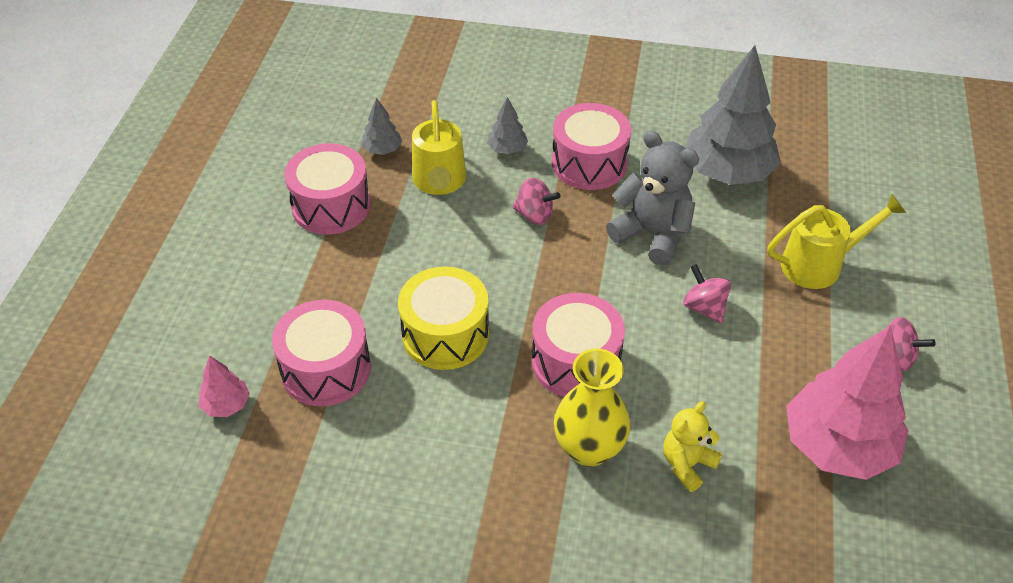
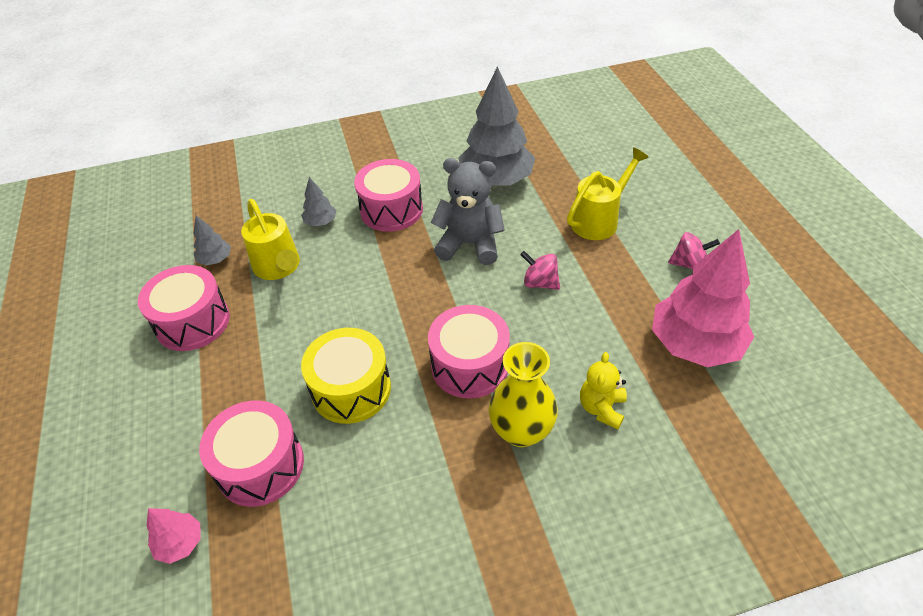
camera: 25 degrees left, 0 degrees up
pink spinning top [512,178,560,225] -> none

